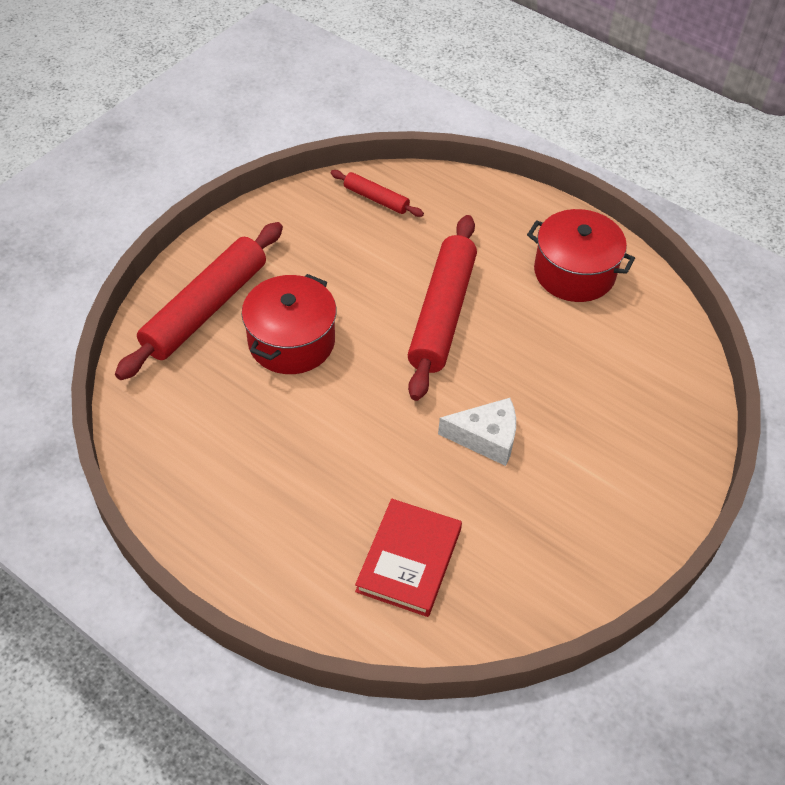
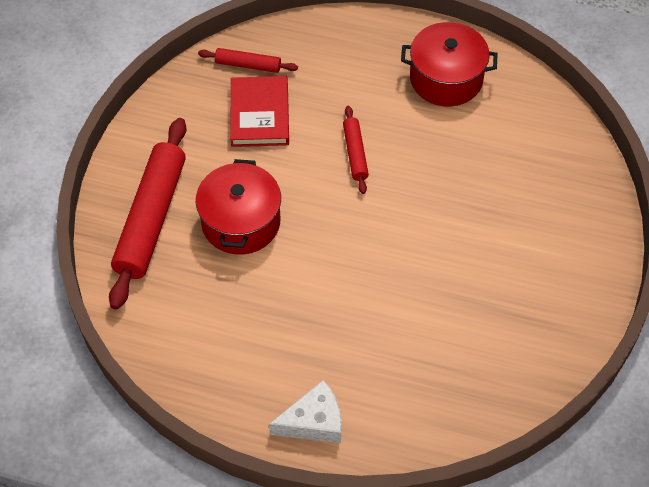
camera: 20 degrees left, 5 degrees up
red book [355,499,462,617] -> red book moved to [230,76,289,147]
red rolling pin [408,215,477,401] -> red rolling pin [343,106,369,194], size x0.49
white cheese [438,398,516,466] -> white cheese moved to [269,380,342,443]

